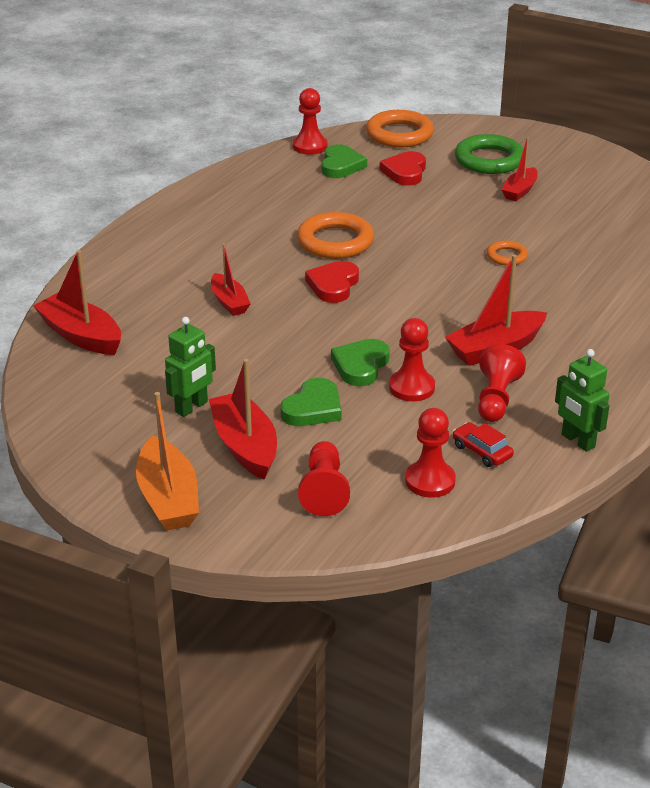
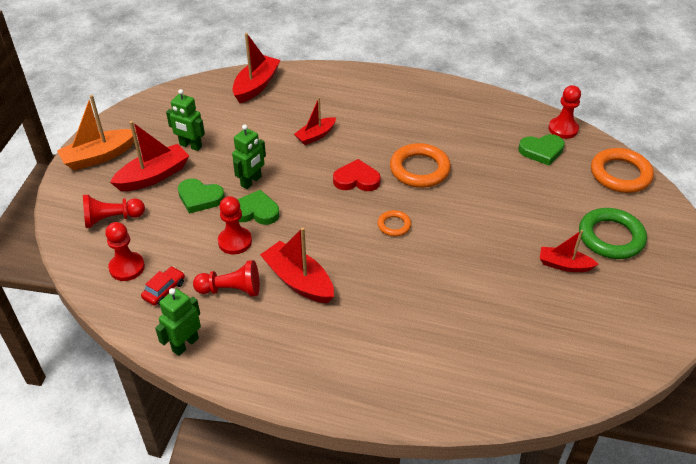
camera: 75 degrees right, 10 degrees up
red heart [379,151,426,185] -> none
orange ring [487,240,528,266] -> orange ring moved to [378,210,411,236]
none -> green robot [232,124,266,189]

